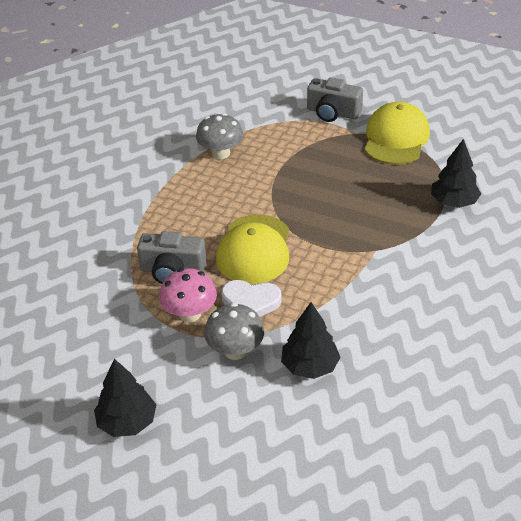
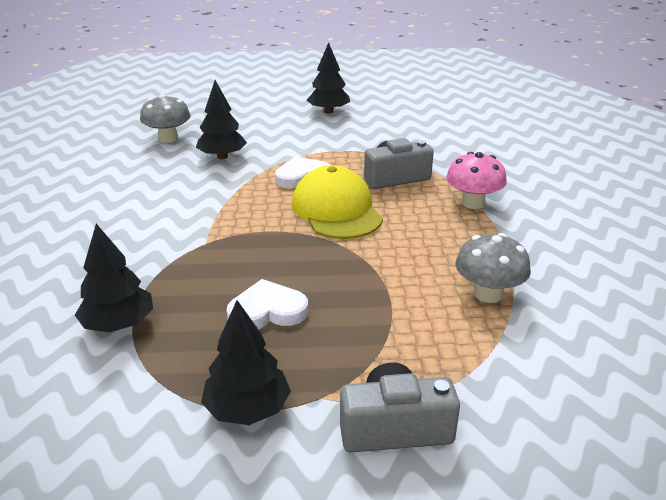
camera: 150 degrees right, 10 degrees down
pink mushroom [159,268,217,322] -> pink mushroom moved to [446,152,507,209]
grey mushroom [204,303,264,360] -> grey mushroom moved to [140,94,191,143]
yellow cap [365,102,430,165] -> black tree [201,300,291,425]
none -> white heart [226,279,308,329]

